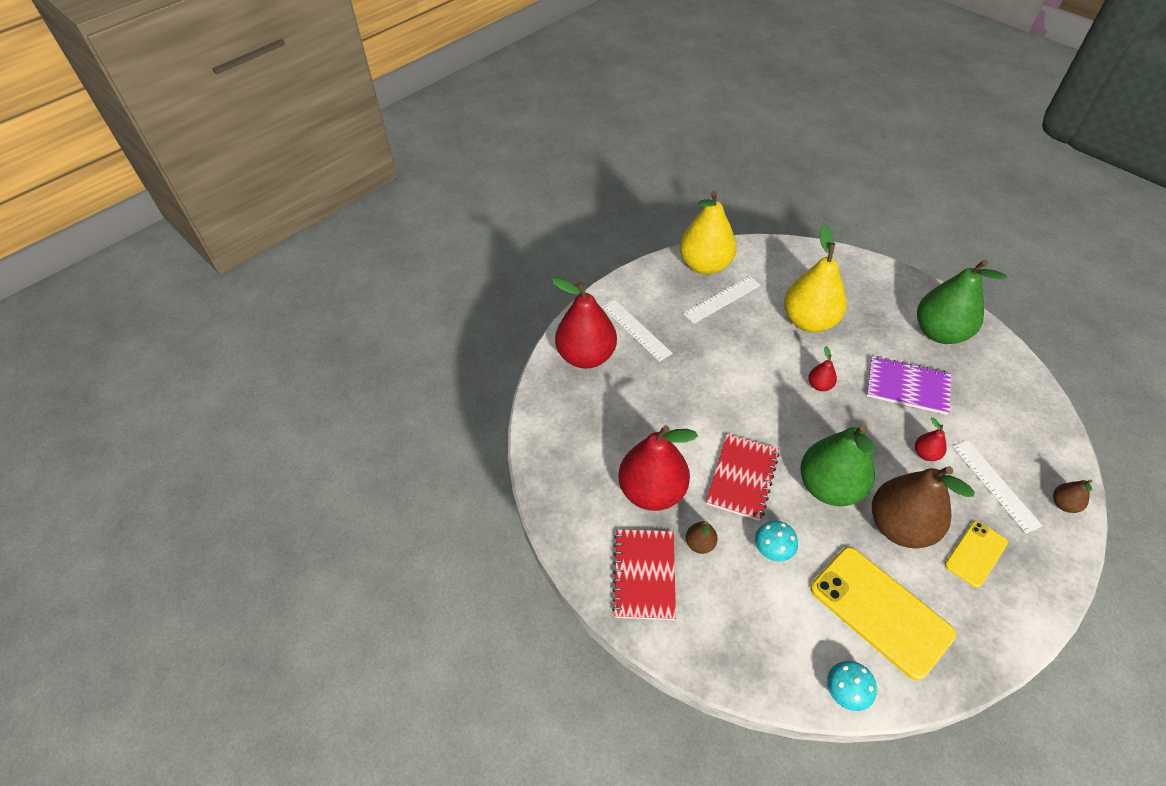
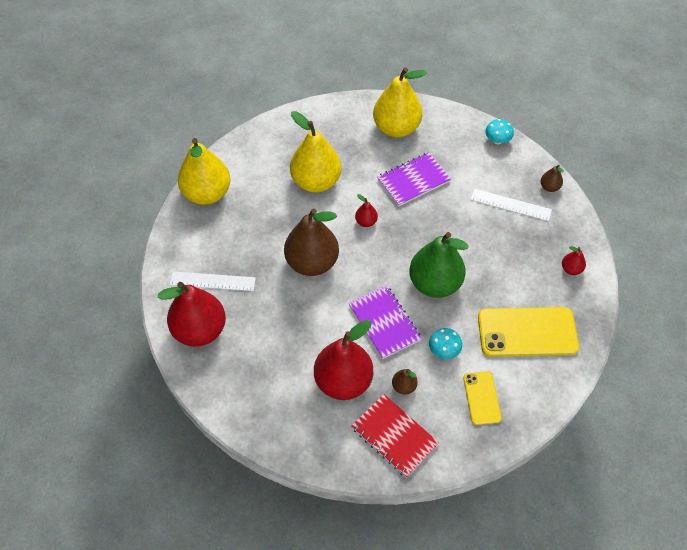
camera: 50 degrees left, 5 degrees up
white ruler [683,276,761,324] -> none
red notebook [706,434,780,521] -> purple notebook [349,285,422,359]
turquoise mushroom [827,661,877,711] -> turquoise mushroom moved to [485,119,514,144]
brown pear [872,466,975,548] -> brown pear moved to [284,209,339,276]
red pear [915,417,947,461] -> red pear moved to [562,246,586,275]
green pear [917,260,1007,344] -> yellow pear [373,68,427,138]
yellow phone [945,521,1008,588] -> yellow phone moved to [463,371,502,425]

